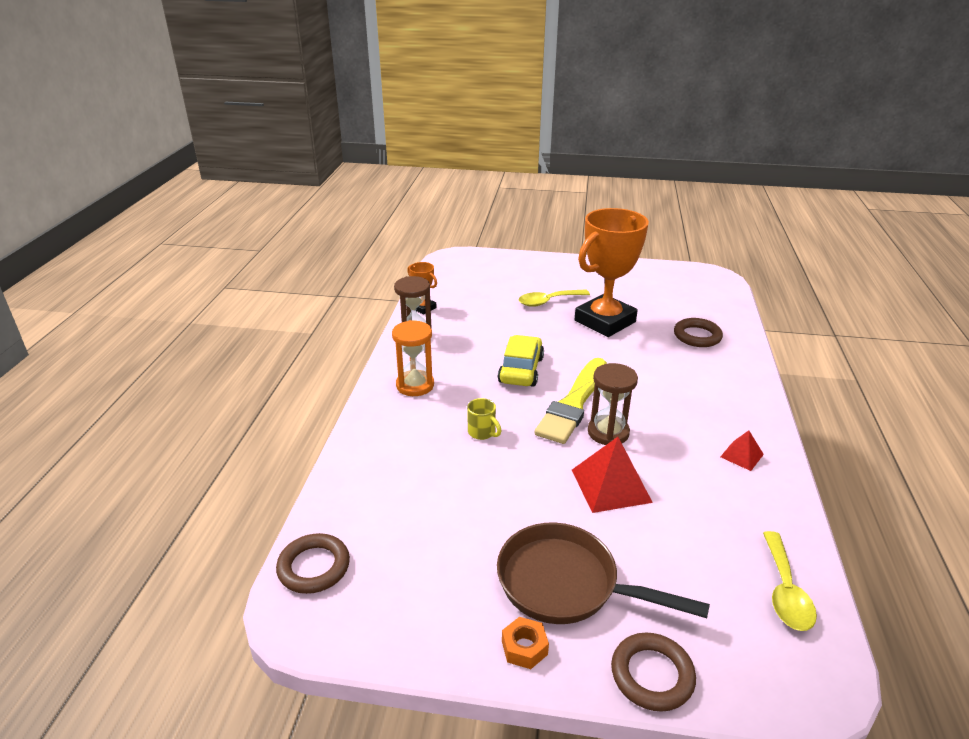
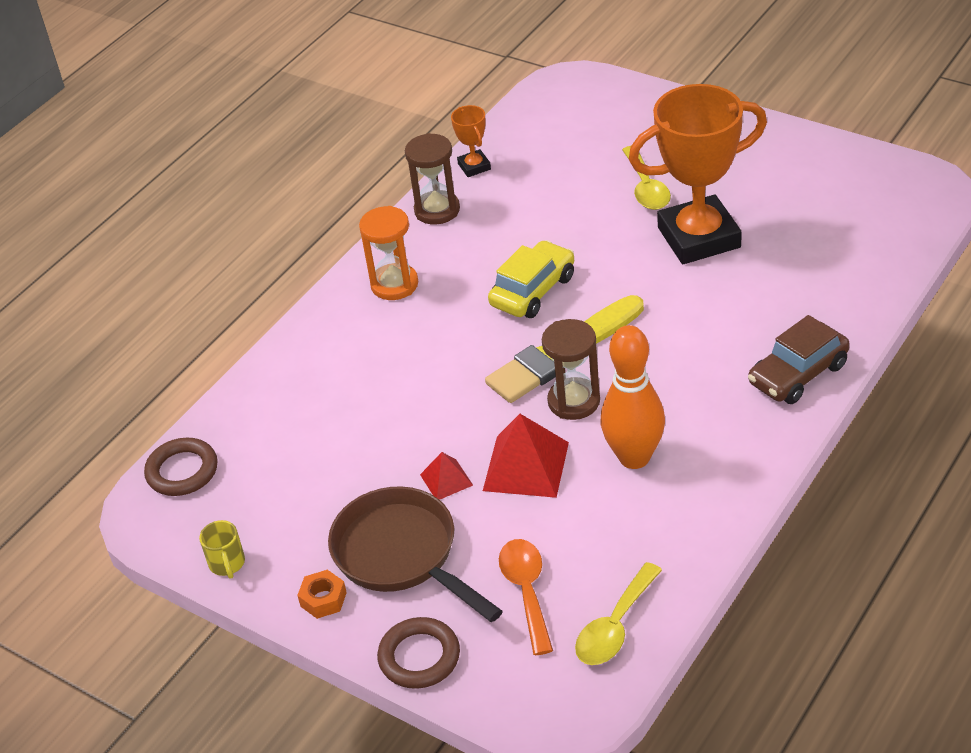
camera: 30 degrees right, 10 degrees up
yellow mug [467,398,501,440] -> yellow mug moved to [199,520,245,579]
yellow spoon [518,289,590,307] -> yellow spoon turned 105 degrees counterclockwise [622,146,671,210]
brown ring [674,318,723,347] -> none
red pyramid [720,430,764,471] -> red pyramid moved to [420,452,473,500]
none -> orange spoon [499,539,553,655]
none -> orange bowling pin [601,325,665,469]
none -> brown car [748,315,850,404]

